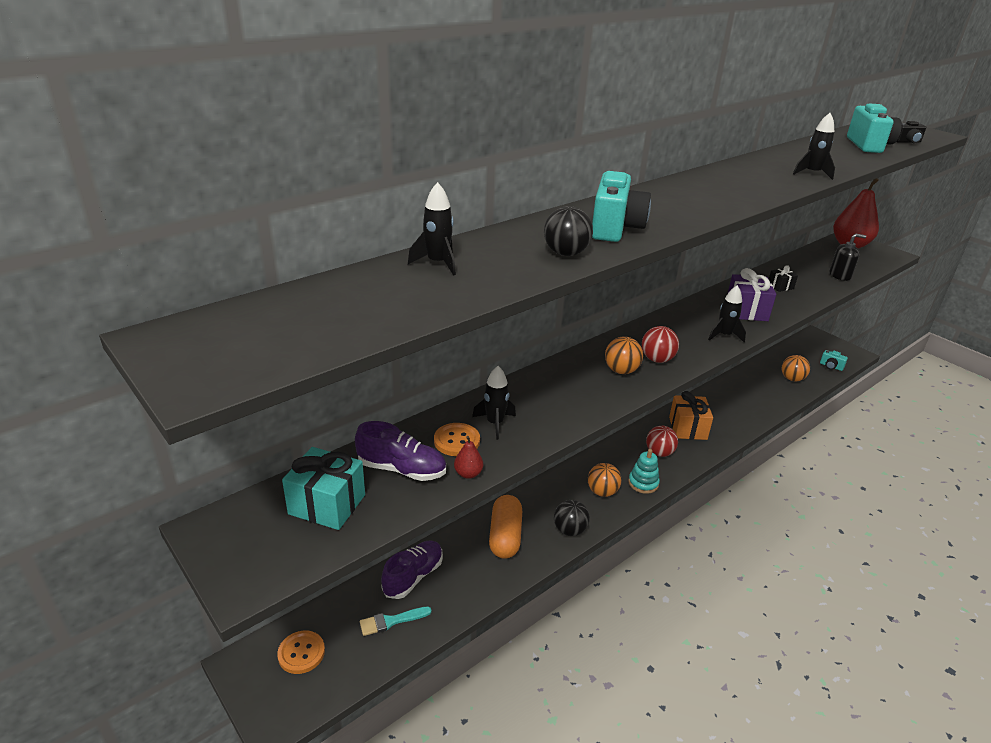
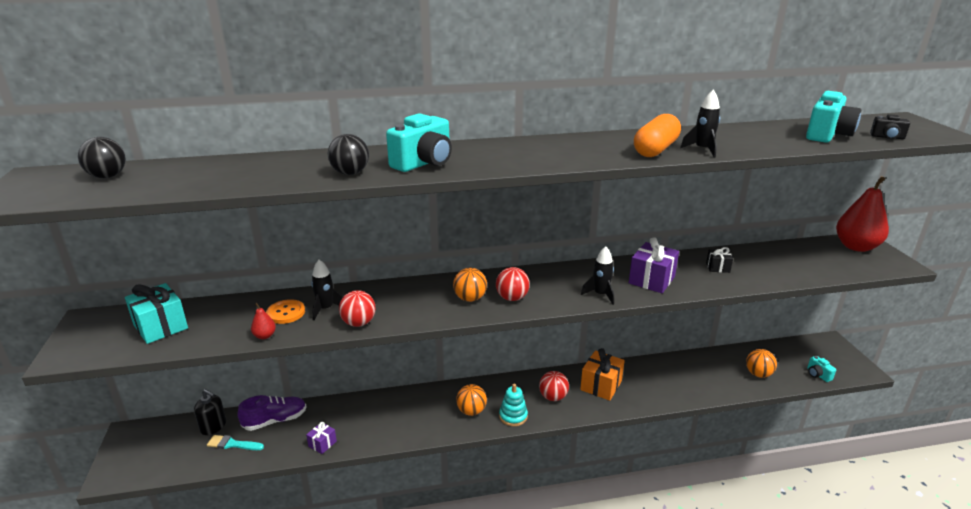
camera: 30 degrees right, 5 degrees down
orange button [277,631,325,674] -> none
purple shoe [355,421,446,481] -> none
black rocket [408,182,456,275] -> none
orange capsule [489,495,522,559] -> orange capsule moved to [634,114,681,157]
black ball [554,500,590,536] -> black ball moved to [78,137,126,178]
black soap dispenser [830,233,866,281] -> black soap dispenser moved to [194,389,226,435]
none -> purple gift [306,422,337,454]
none -> red ball [339,290,376,327]

